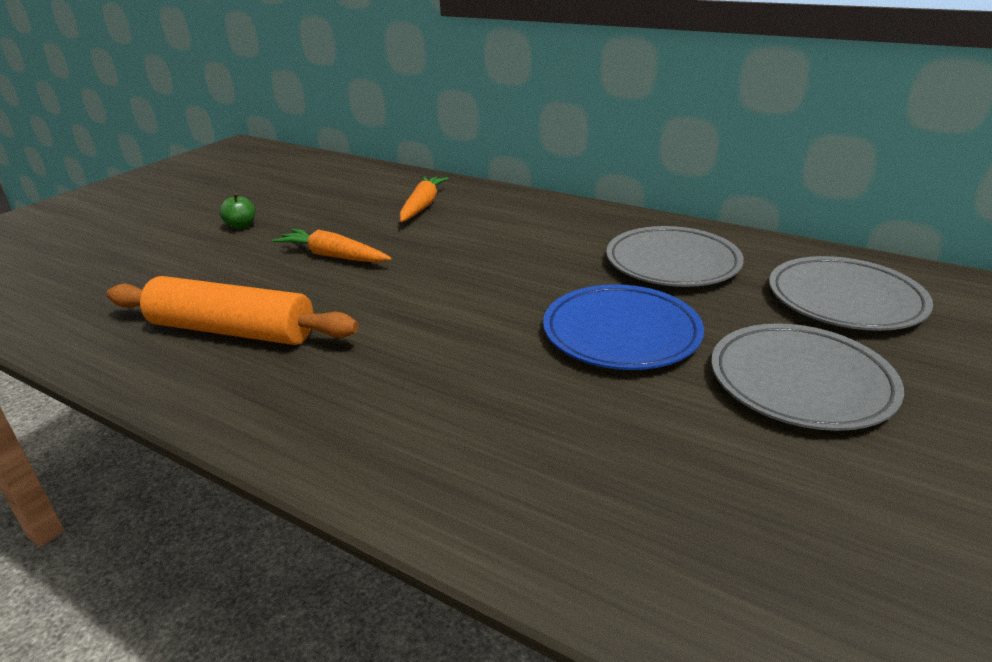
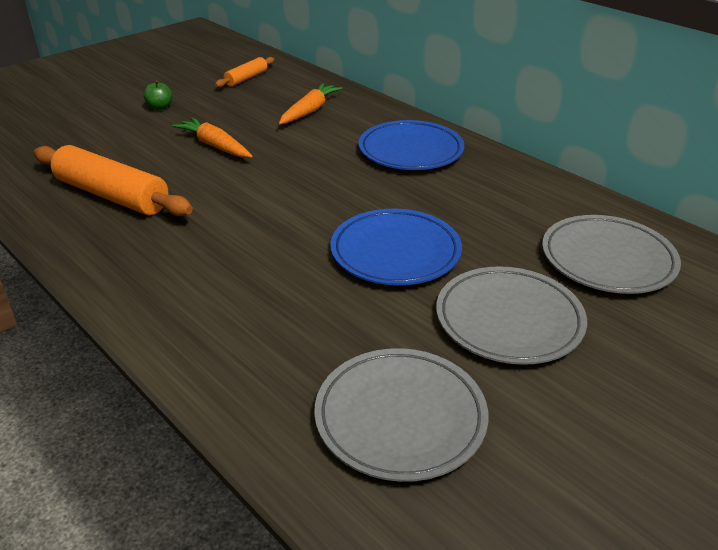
camera: 15 degrees right, 5 degrees up
grey plate [606,226,744,287] -> grey plate moved to [314,348,488,482]
none -> orange rolling pin [215,57,275,87]
none -> blue plate [359,120,464,170]

